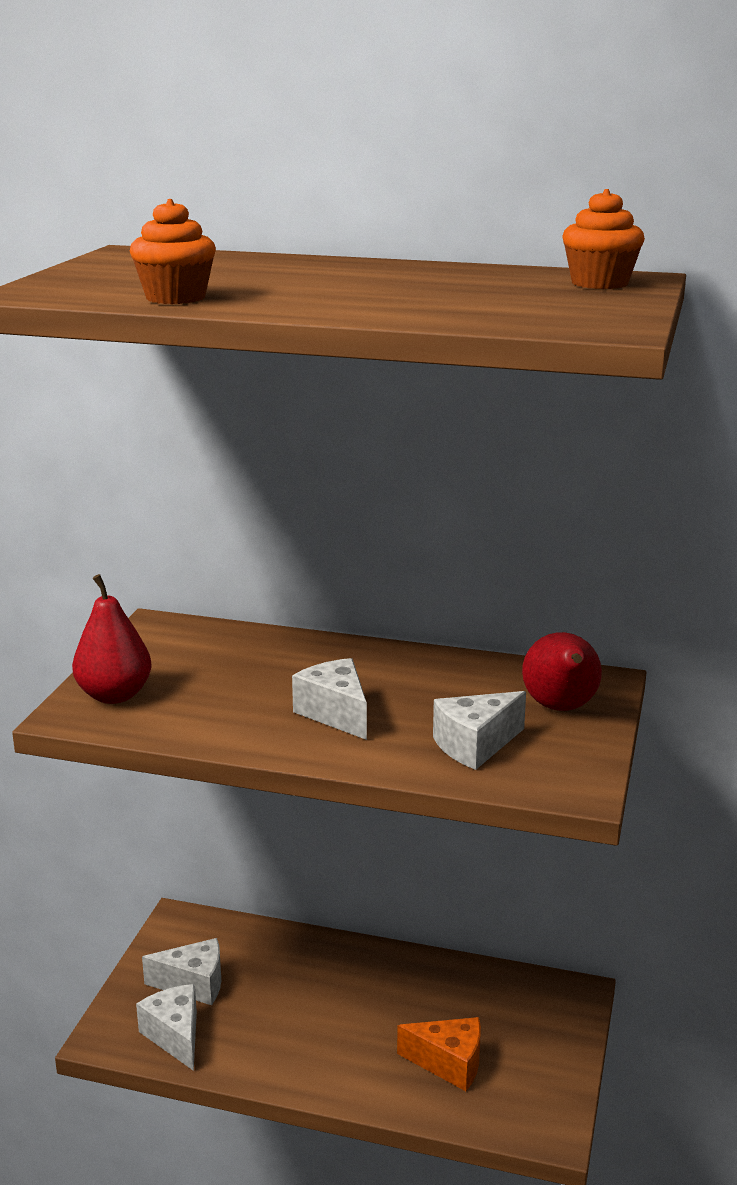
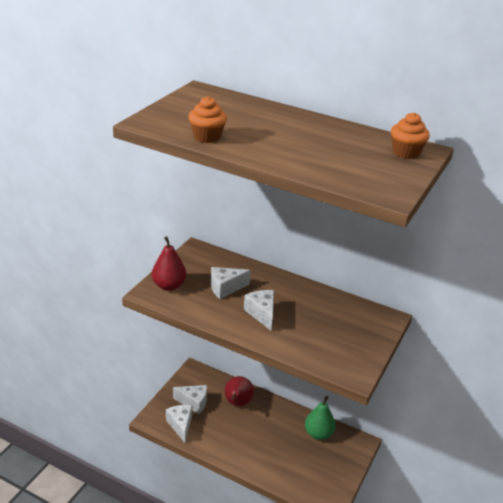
camera: 10 degrees right, 10 degrees up
orange cheese [397,1017,481,1091] -> none
white cheese [433,691,526,770] -> white cheese moved to [211,267,251,299]
red pear [522,632,602,711] -> red pear moved to [225,376,254,406]
none -> green pear [305,396,336,440]

